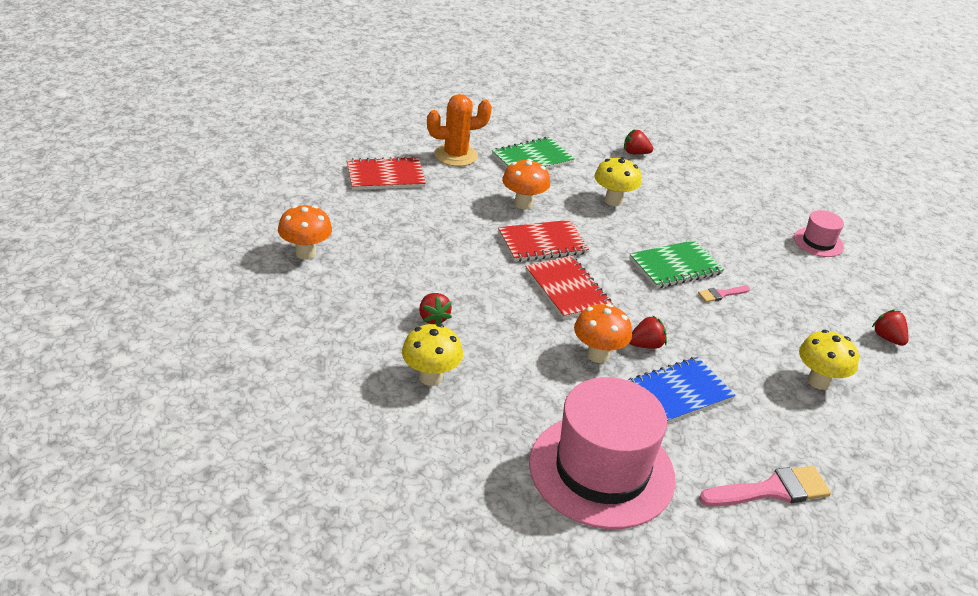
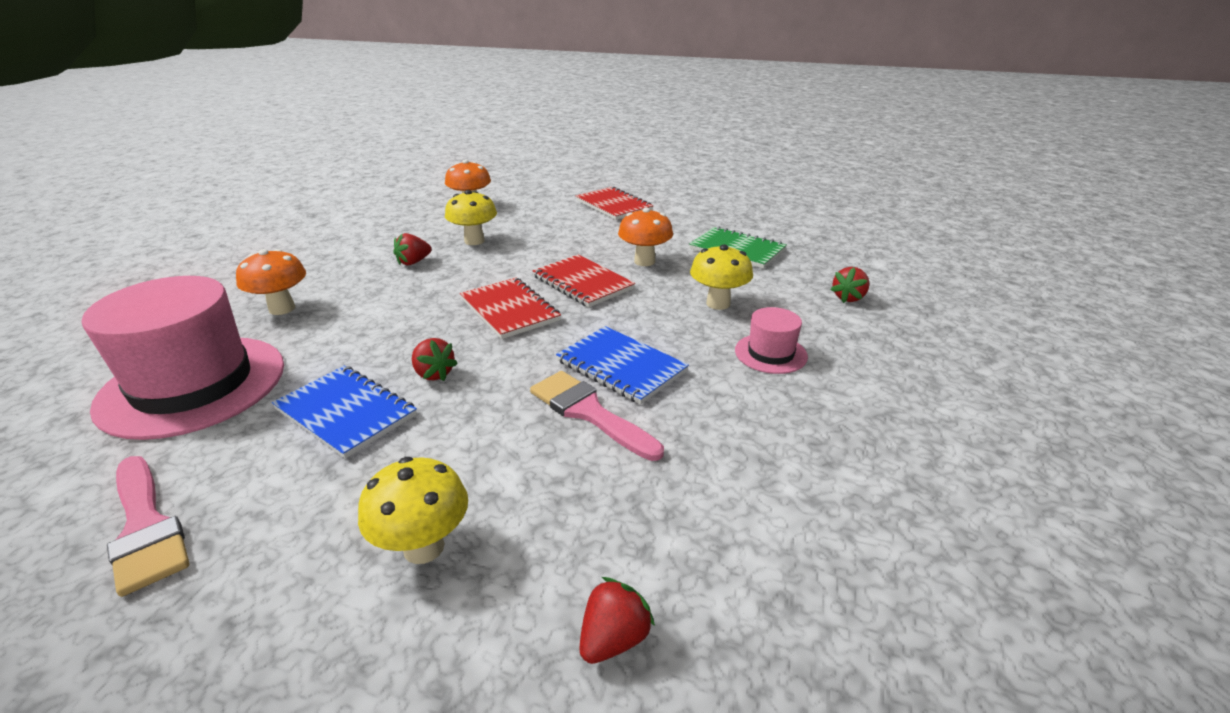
camera: 70 degrees right, 5 degrees down
yellow mushroom [402,324,463,386] -> yellow mushroom moved to [445,190,497,245]
orange cactus [427,94,492,166] -> none
red notebook [525,256,613,319] -> red notebook turned 75 degrees counterclockwise [460,277,561,339]
orange mushroom [574,304,632,363] -> orange mushroom moved to [236,249,306,315]
red strawberry [624,129,653,154] -> red strawberry turned 135 degrees counterclockwise [831,267,870,303]
green notebook [629,240,724,288] -> blue notebook [556,326,689,404]
pink brush [698,286,750,302] -> pink brush [530,371,664,461], size x1.92
pink hat [794,210,844,257] -> pink hat moved to [735,307,808,374]

